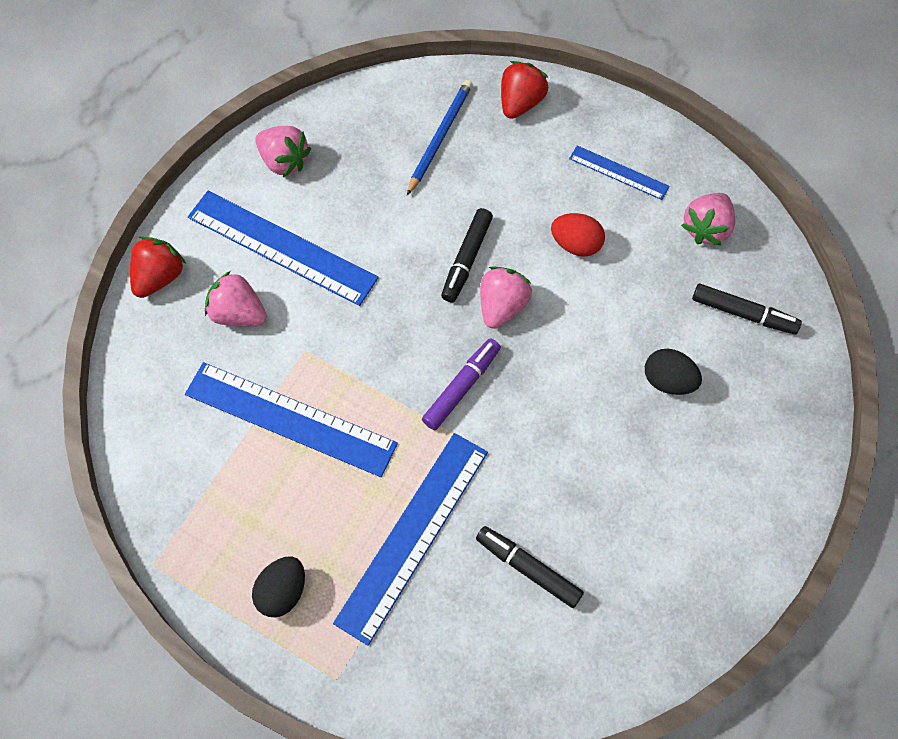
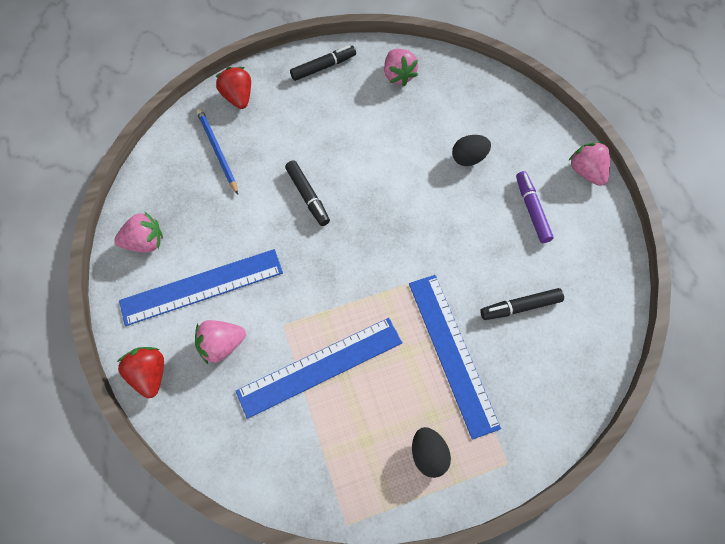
camera: 50 degrees left, 0 degrees up
purple marker [422,338,501,430] -> purple marker moved to [516,171,554,243]
pink strawberry [480,266,532,329] -> pink strawberry moved to [569,141,610,186]
red egg [551,213,605,257] -> none
blue ruler [569,145,670,200] -> none
black marker [692,284,802,334] -> black marker moved to [290,45,356,81]

